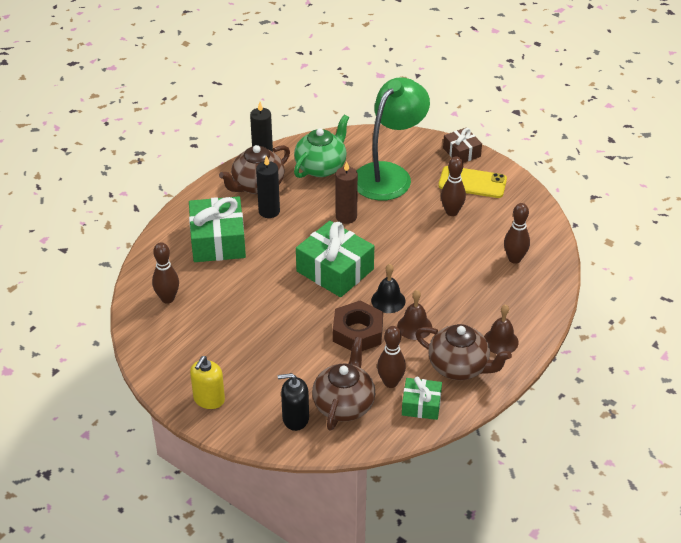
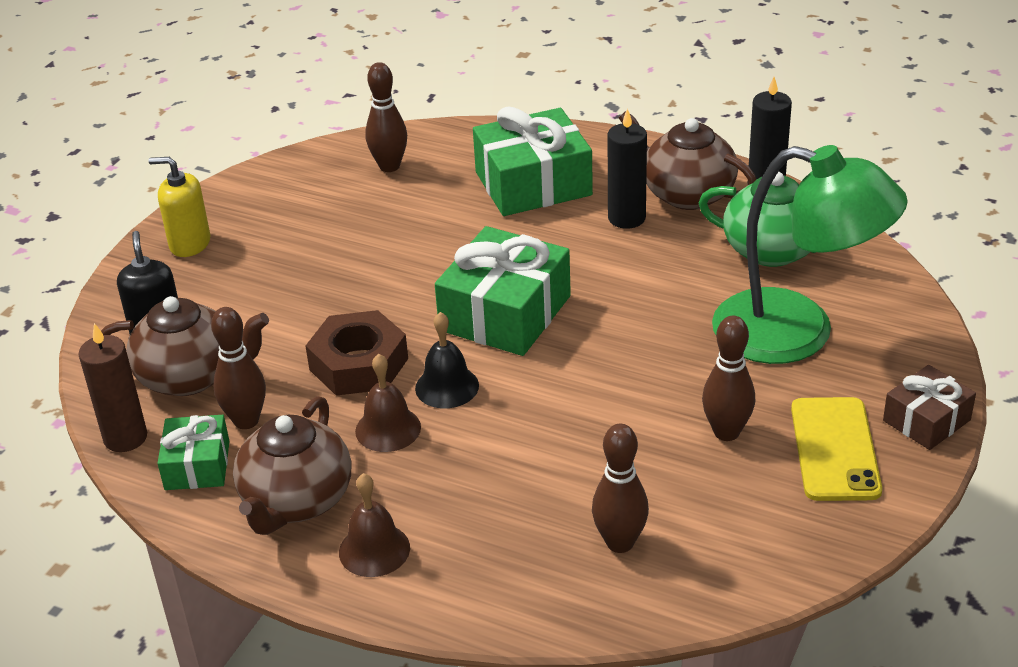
camera: 80 degrees right, 5 degrees down
brown candle [335,161,358,224] -> brown candle moved to [78,323,147,452]

